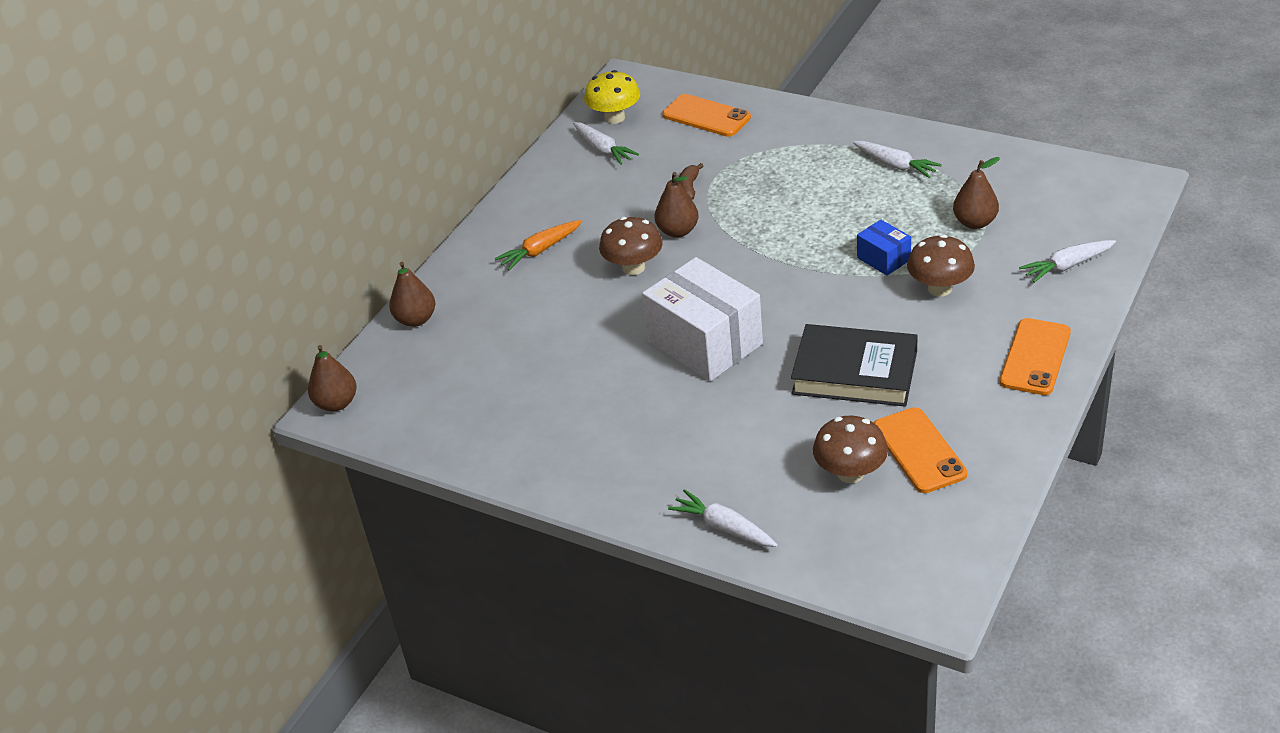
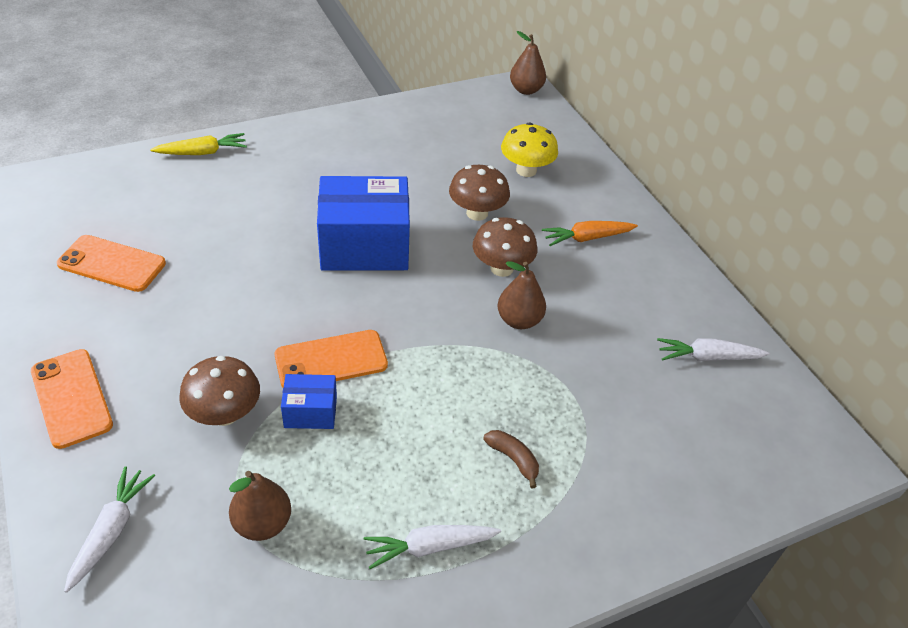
camera: 120 degrees right, 5 degrees up
brown pear [389,262,435,327] -> none
orange carrot [495,220,582,270] -> orange carrot turned 105 degrees counterclockwise [542,221,638,246]
yellow mushroom [584,70,640,124] -> yellow mushroom moved to [501,122,558,177]
white box [642,257,763,381] -> blue box [317,176,410,271]
orange phone [662,94,751,137] -> orange phone moved to [275,330,388,388]
white carrot [668,489,778,547] -> yellow carrot [150,133,247,155]
brown banana [679,163,703,200] -> brown banana moved to [483,430,539,488]
black book [791,324,918,407] -> none
brown mushroom [813,416,888,483] -> brown mushroom moved to [449,165,510,221]

